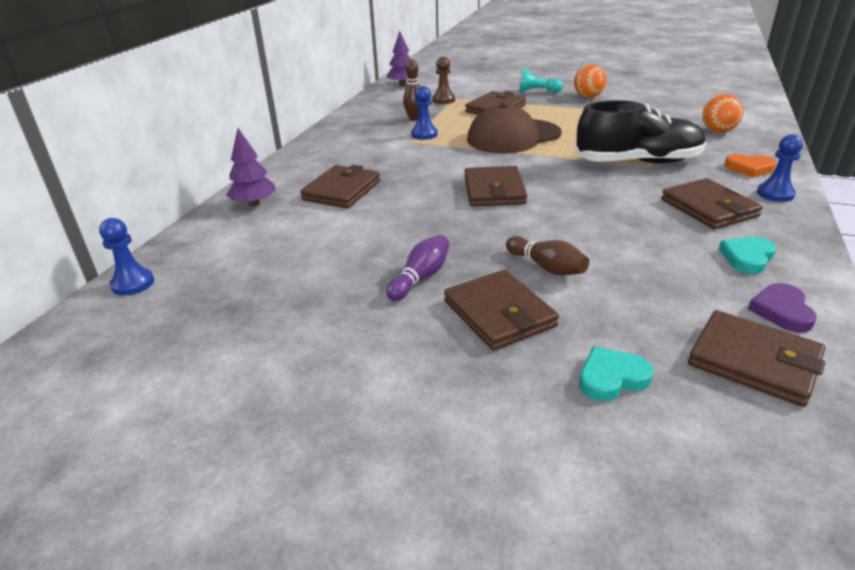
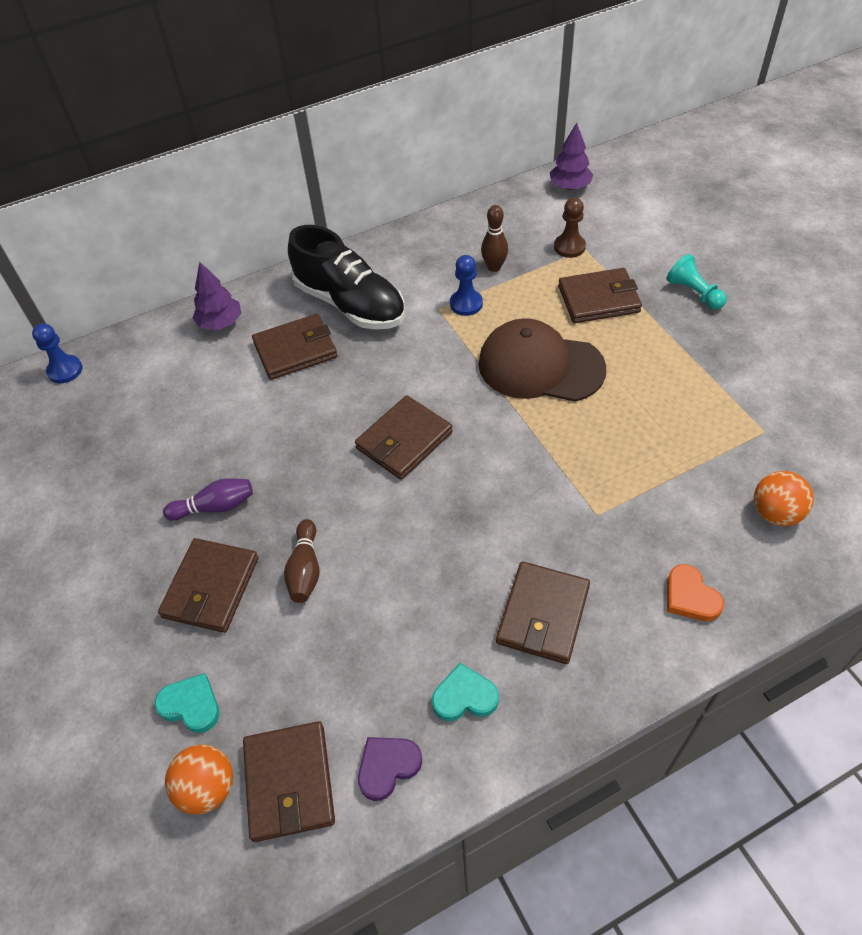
camera: 45 degrees right, 20 degrees up
orange ball [574,65,607,98] -> orange ball moved to [165,744,233,815]
black shoe [575,100,706,163] -> black shoe moved to [288,225,405,330]
blue pawn [757,134,803,202] -> none

